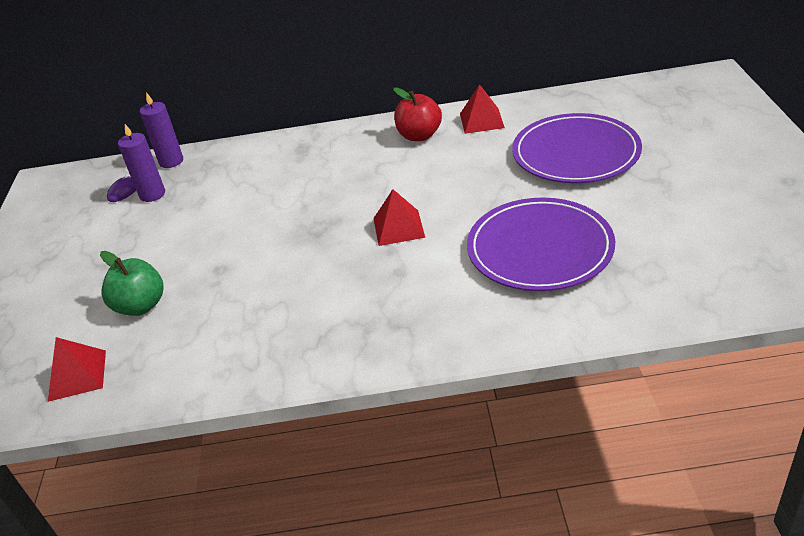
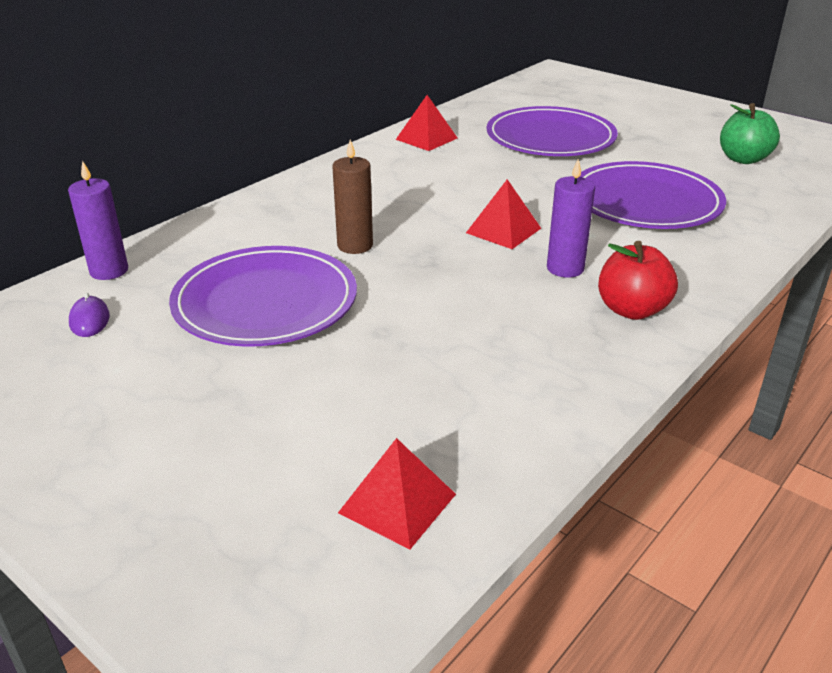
camera: 50 degrees left, 5 degrees down
green apple [100,251,163,316] -> green apple moved to [720,103,780,164]
purple candle [118,124,165,202] -> purple candle moved to [547,159,595,278]
red apple [393,88,442,141] -> red apple moved to [598,241,678,320]
none -> purple plate [169,246,357,347]
none -> brown candle [332,140,373,254]

